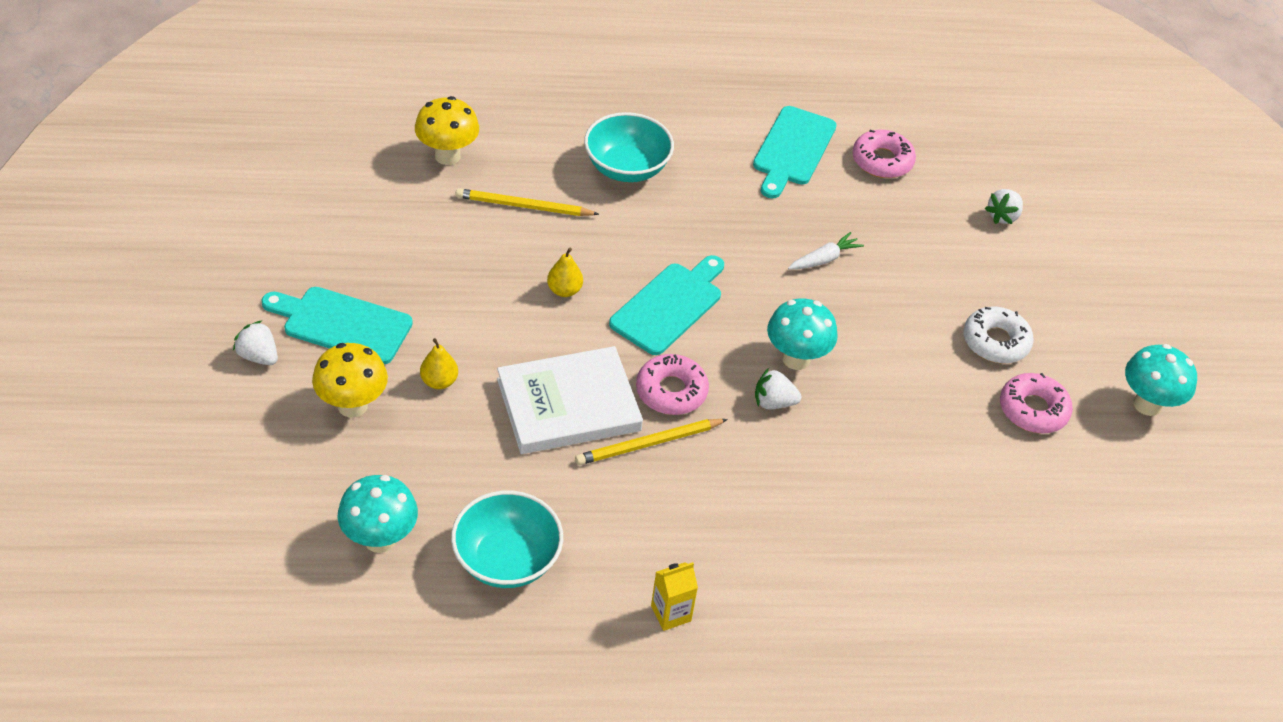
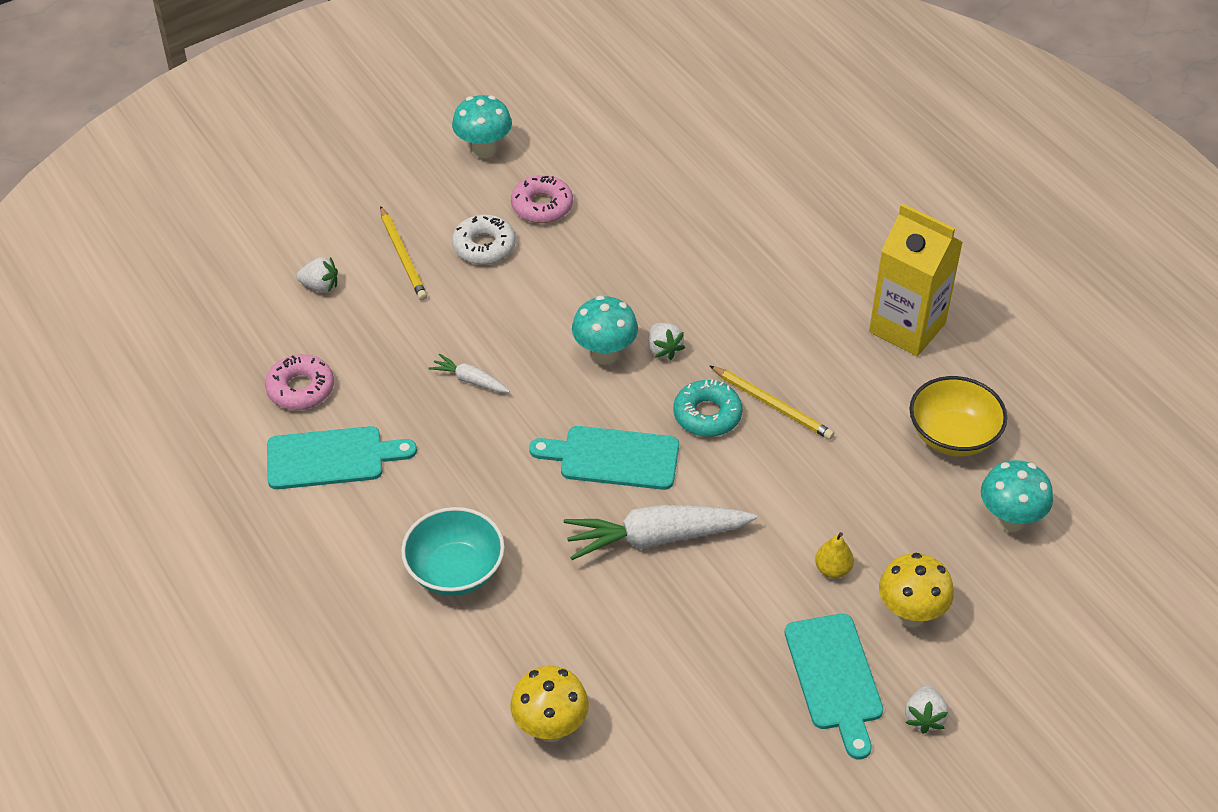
camera: 115 degrees left, 0 degrees up
turquoise bowl [451,491,563,588] -> yellow bowl [909,376,1007,456]
yellow pencil [455,188,599,216] -> yellow pencil moved to [380,206,427,300]
white book [497,346,643,454] -> none
yellow pear [547,248,583,297] -> white carrot [564,505,757,560]
pink donut [636,354,709,415] -> turquoise donut [674,379,742,437]
yellow carton [651,562,698,631] -> yellow carton [869,203,963,356], size x2.23

